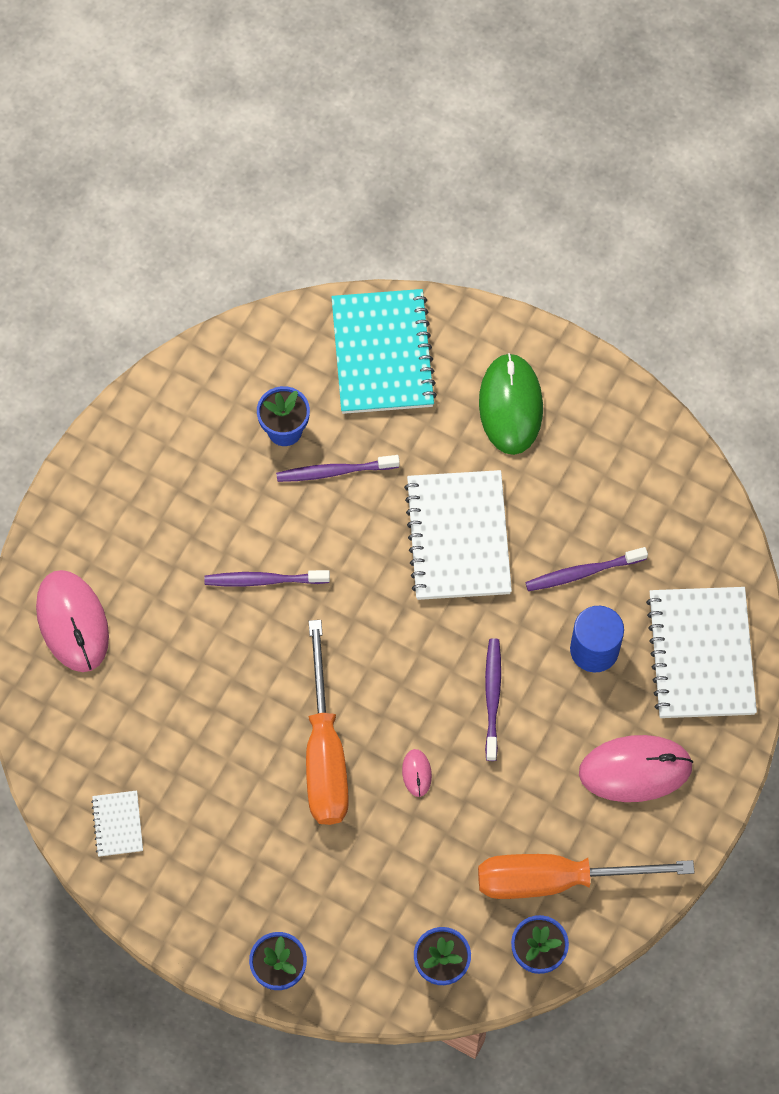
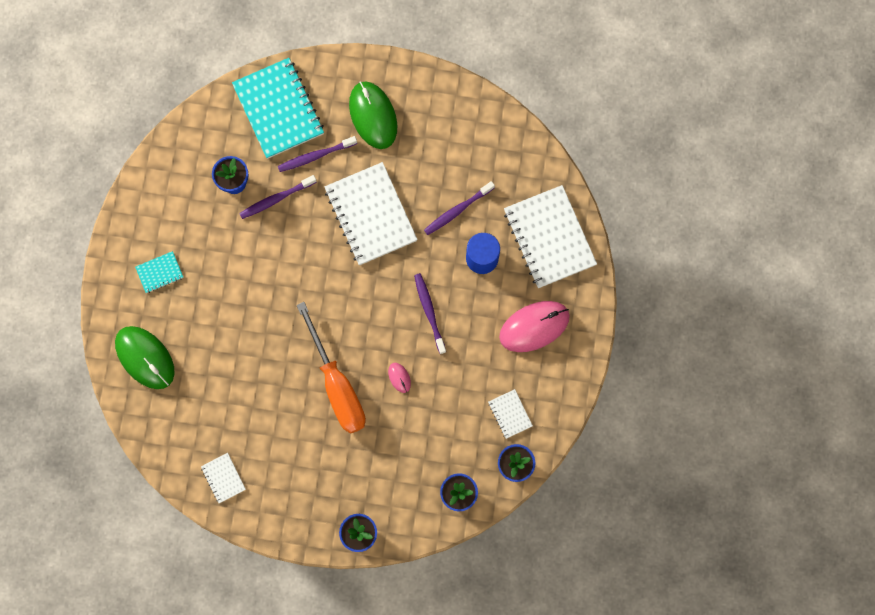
camera: 20 degrees left, 10 degrees up
pink mouse [36,570,109,672] -> green mouse [115,326,175,389]
purple toothbrush [204,570,330,587] -> purple toothbrush moved to [278,136,357,172]
orange screwdriver [478,854,695,899] -> white notebook [488,389,533,439]
none -> turquoise notebook [135,251,184,293]

